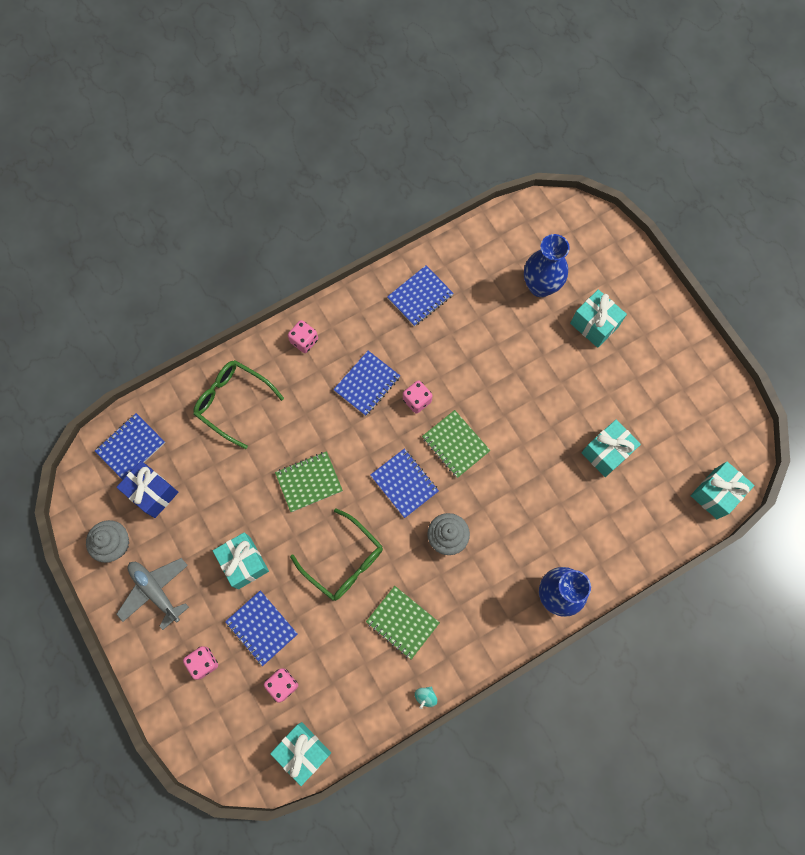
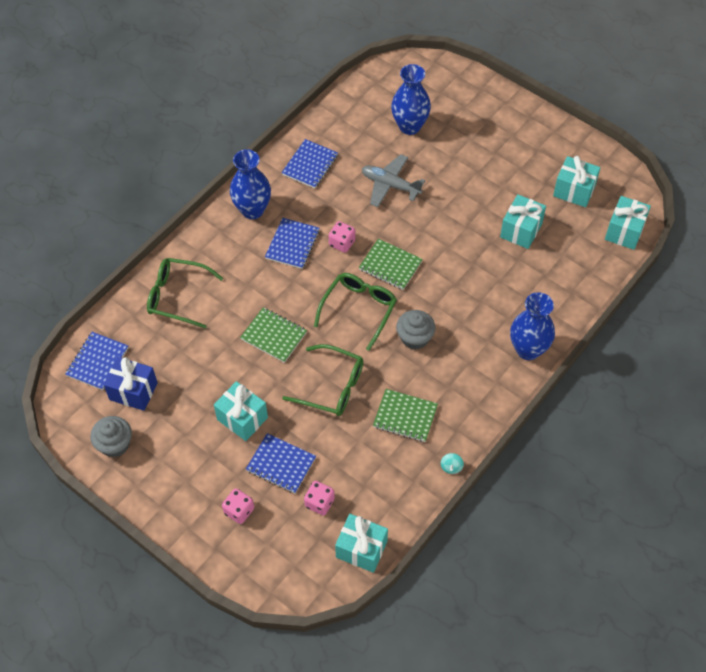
camera: 20 degrees left, 15 degrees down
grey plane [116,558,189,630] -> grey plane moved to [362,154,425,207]
green notebook [275,451,343,512] -> green notebook turned 75 degrees clockwise [240,307,307,363]
pink dice [288,320,318,353] -> none
blue notebook [370,449,439,518] -> green glasses [314,273,397,351]
turquoise gift [570,289,627,348] -> turquoise gift moved to [553,156,600,207]
none -> blue vase [230,149,271,219]

